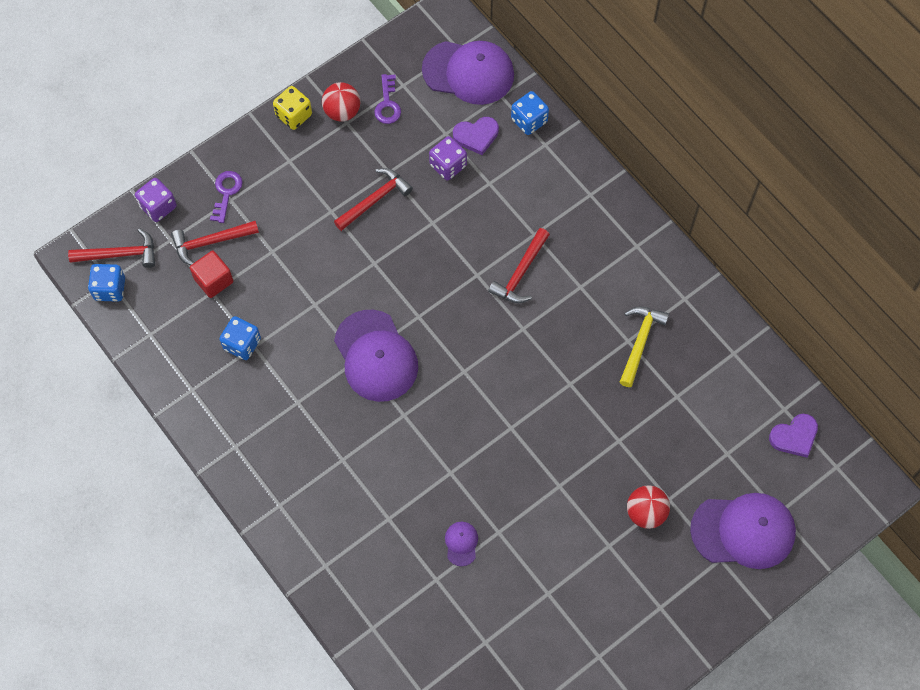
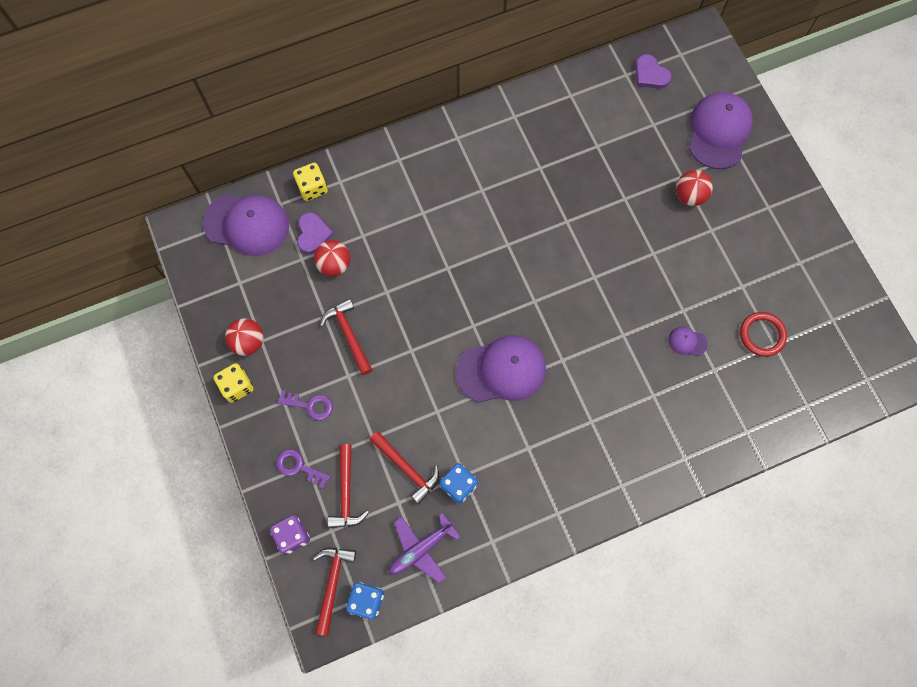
camera: 75 degrees left, 5 degrees up
red cube [190,251,233,298] -> none
purple key [374,74,401,124] -> purple key moved to [277,390,333,420]
purple cap [422,41,514,105] -> purple cap turned 75 degrees clockwise [203,194,289,256]
purple dice [429,136,467,180] -> red ball [314,240,351,277]
red hammer [488,228,550,303] -> red hammer moved to [369,431,439,504]
blue dice [511,91,549,135] -> yellow dice [293,163,328,201]
yellow hammer [620,307,669,387] -> none
purple heart [769,414,818,457] -> purple heart turned 150 degrees clockwise [635,54,672,89]
none -> purple plane [389,513,460,583]
none -> red ring [740,312,787,357]

